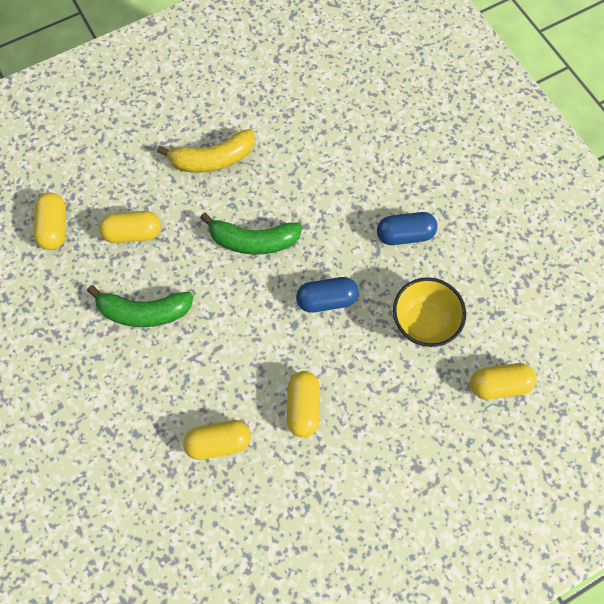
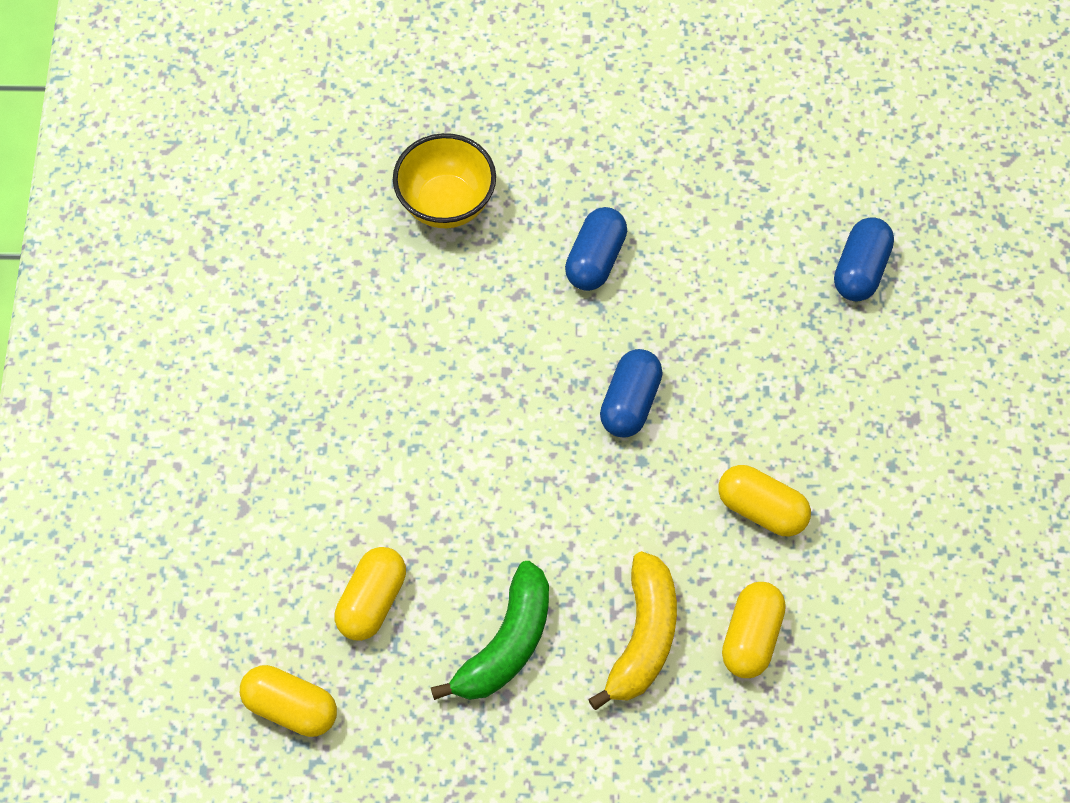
camera: 60 degrees left, 5 degrees down
yellow banana [157,129,255,173] -> yellow banana moved to [588,551,677,710]
green banana [200,213,302,255] -> none
yellow bowl [393,277,466,347] -> yellow bowl moved to [393,133,496,228]
yellow capsule [470,363,537,400] -> blue capsule [834,217,894,301]

